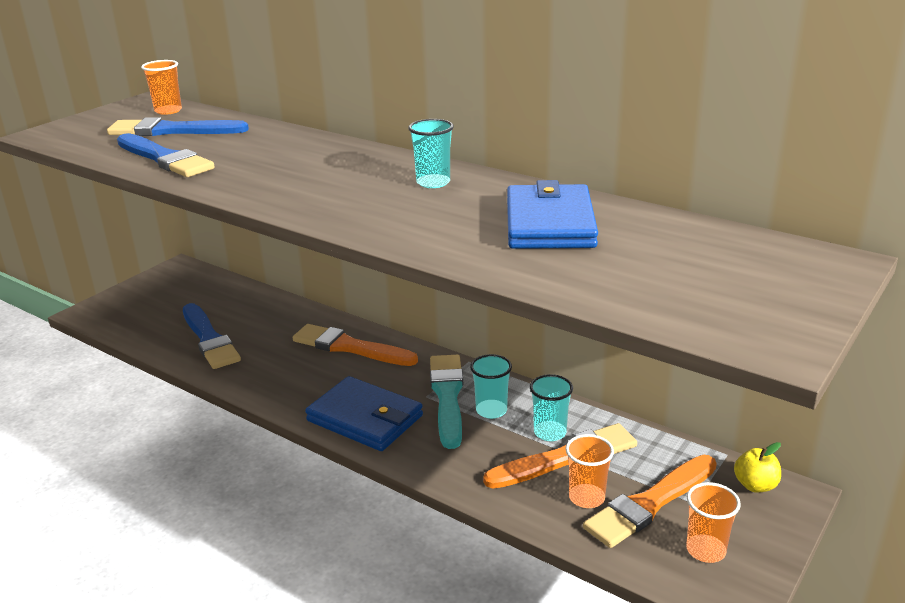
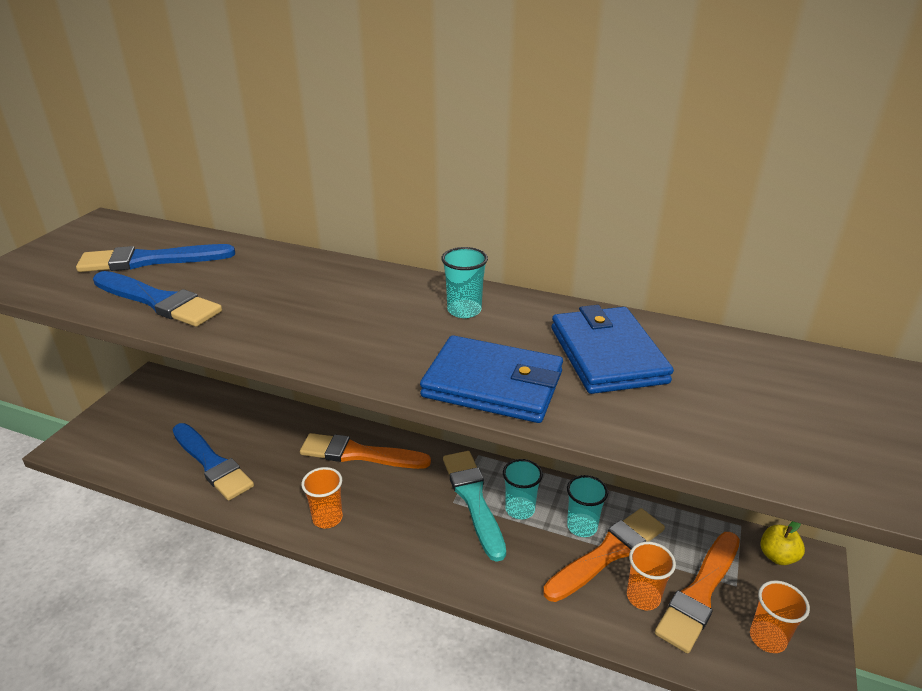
camera: 15 degrees left, 5 degrees up
orange cup [141,60,182,115] -> orange cup moved to [301,467,343,528]
blue wallet [305,376,423,451] -> blue wallet moved to [420,335,563,423]

